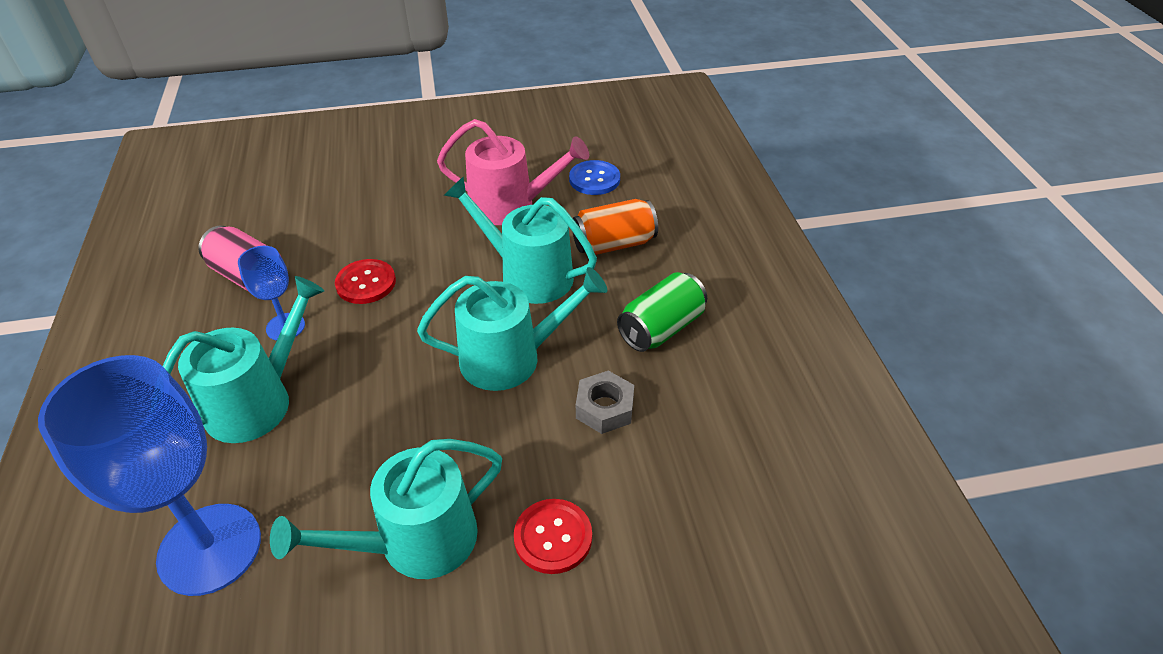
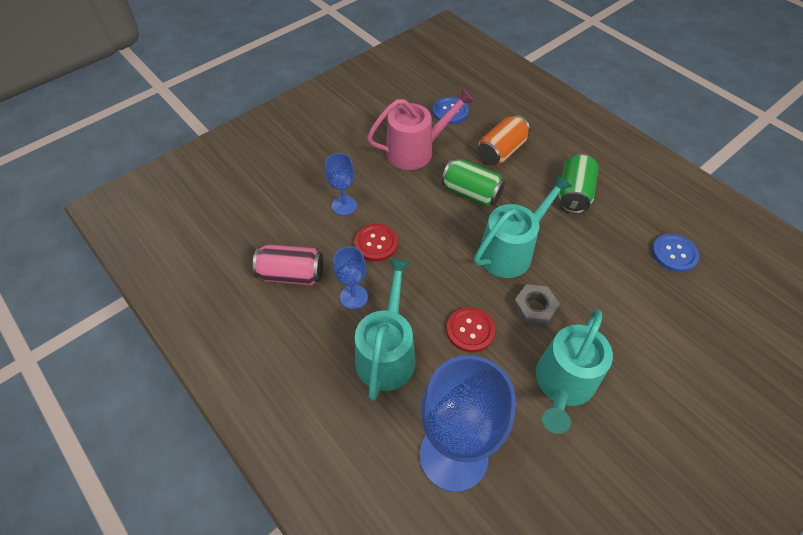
camera: 30 degrees left, 10 degrees up
turquoise watering can [444,176,597,304] -> green can [441,159,505,206]
red button [514,499,592,574] -> red button moved to [447,307,495,352]
grey nut [576,371,634,434] -> grey nut moved to [512,284,559,327]
none -> blue goblet [325,153,357,216]
none -> blue button [652,234,699,272]

